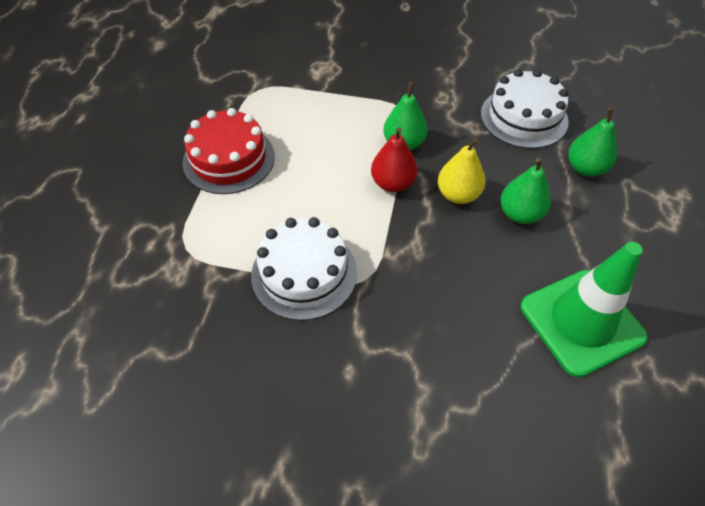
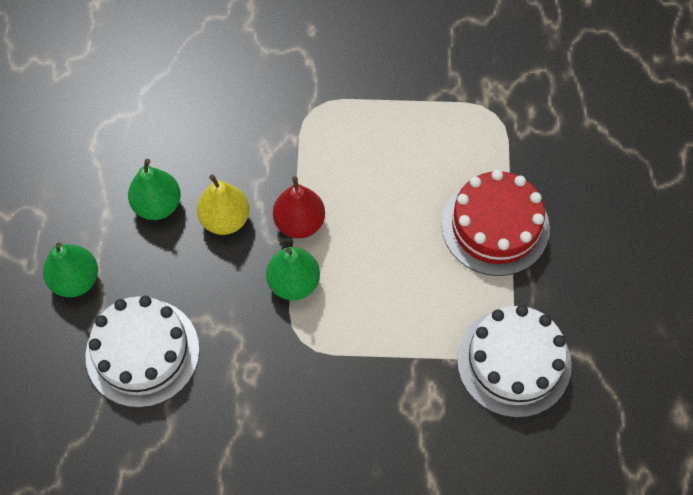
camera: 170 degrees right, 10 degrees up
white cake [251,217,357,321] -> white cake moved to [457,305,572,418]
green traffic cone [521,242,648,378] -> none

